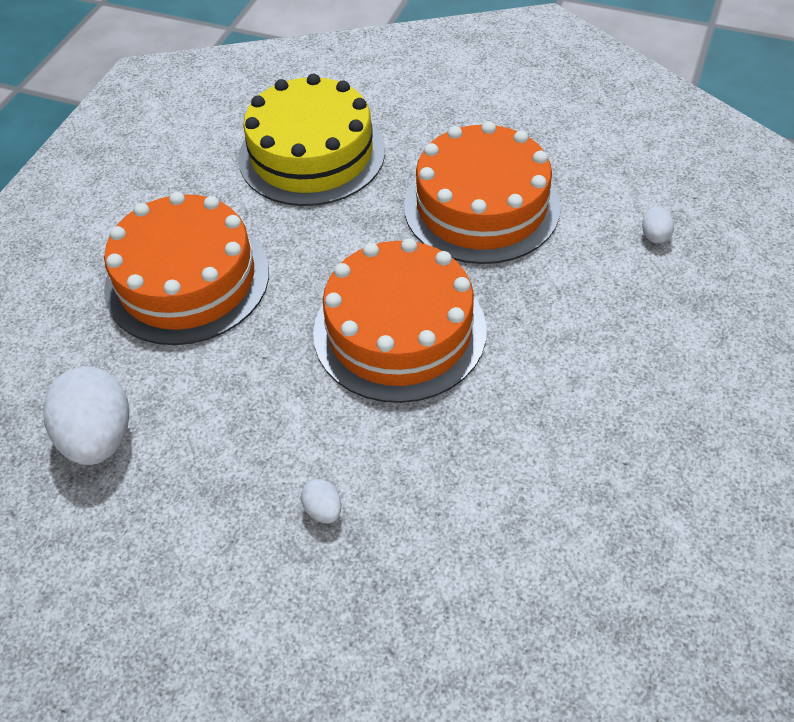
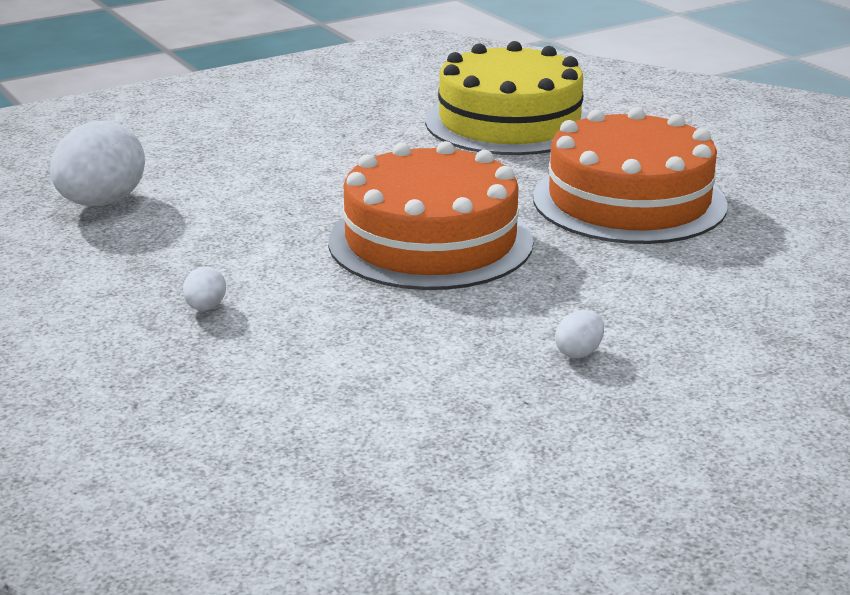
camera: 35 degrees right, 25 degrees down
orange cake [104,192,269,345] -> none
white egg [642,206,674,244] -> white egg moved to [555,310,604,358]

